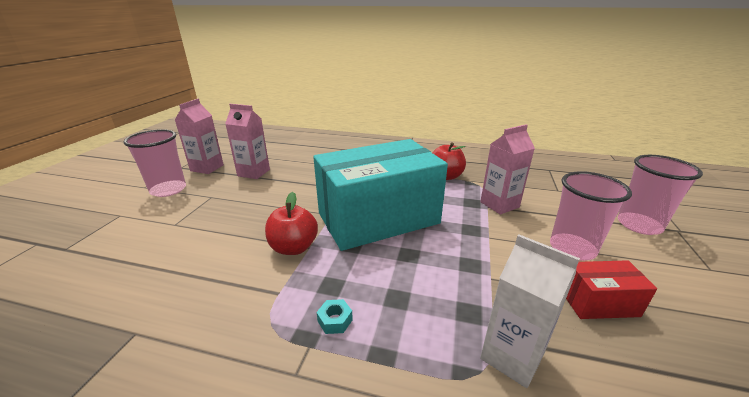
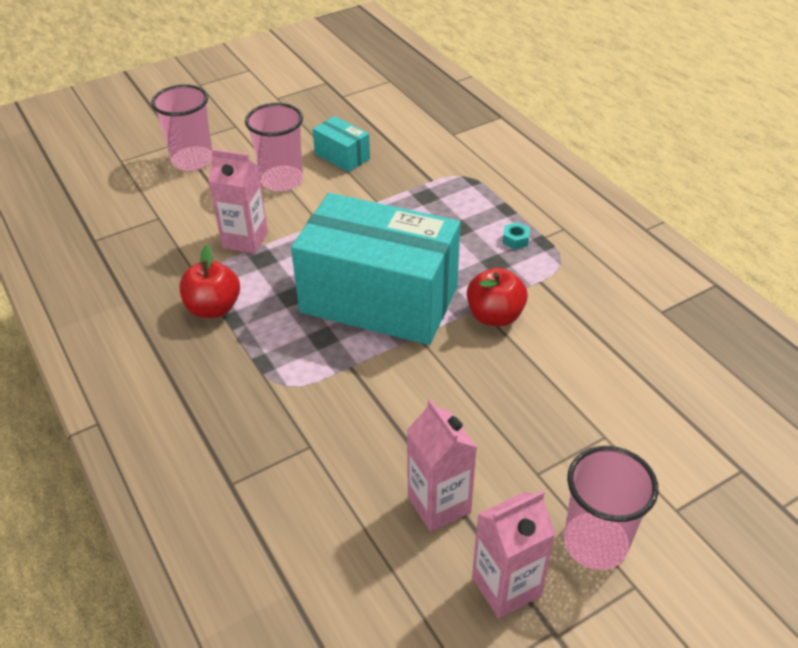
camera: 135 degrees left, 15 degrees up
white carton [480,235,580,388] -> none
red box [566,260,657,319] -> turquoise box [313,116,370,172]

